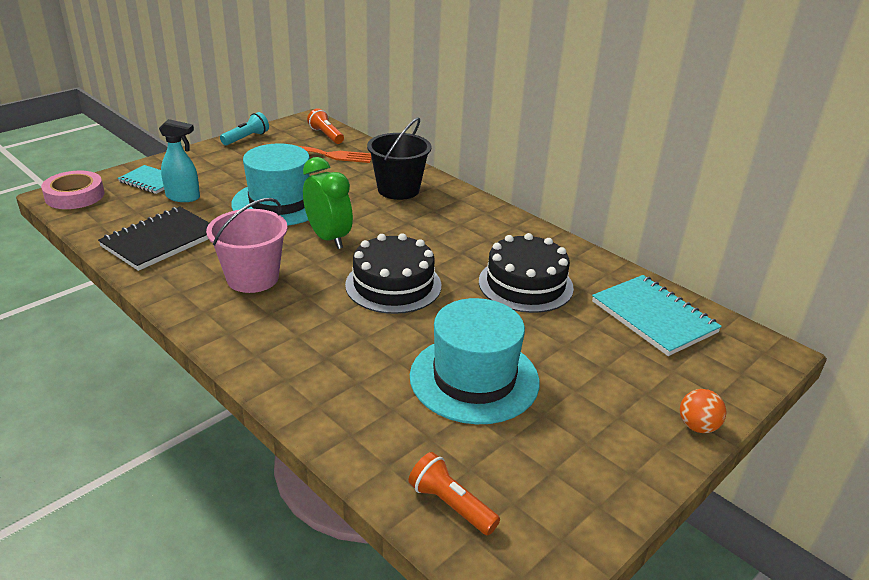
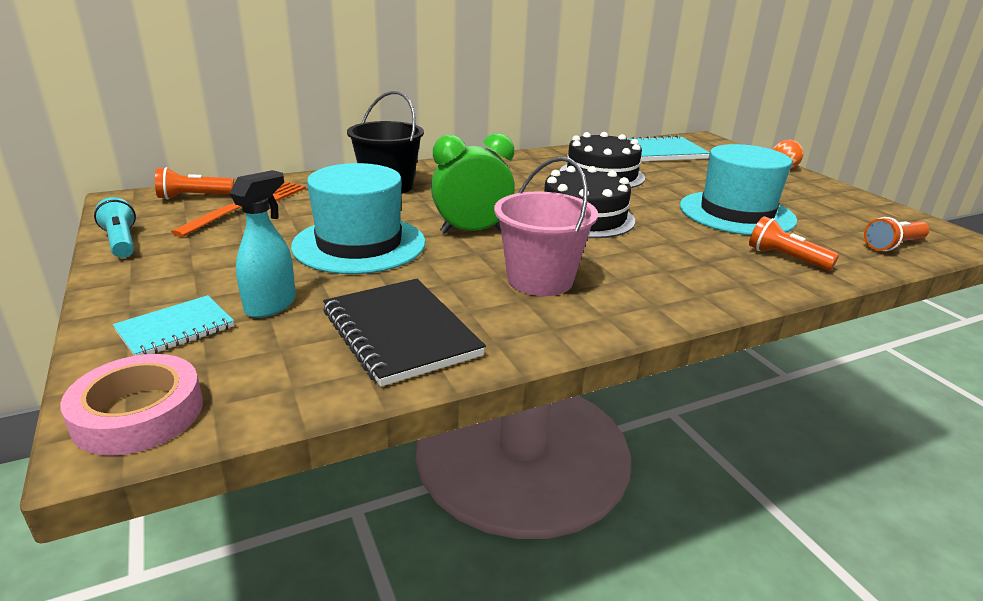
camera: 70 degrees left, 5 degrees down
none -> orange flashlight [749,216,839,271]

